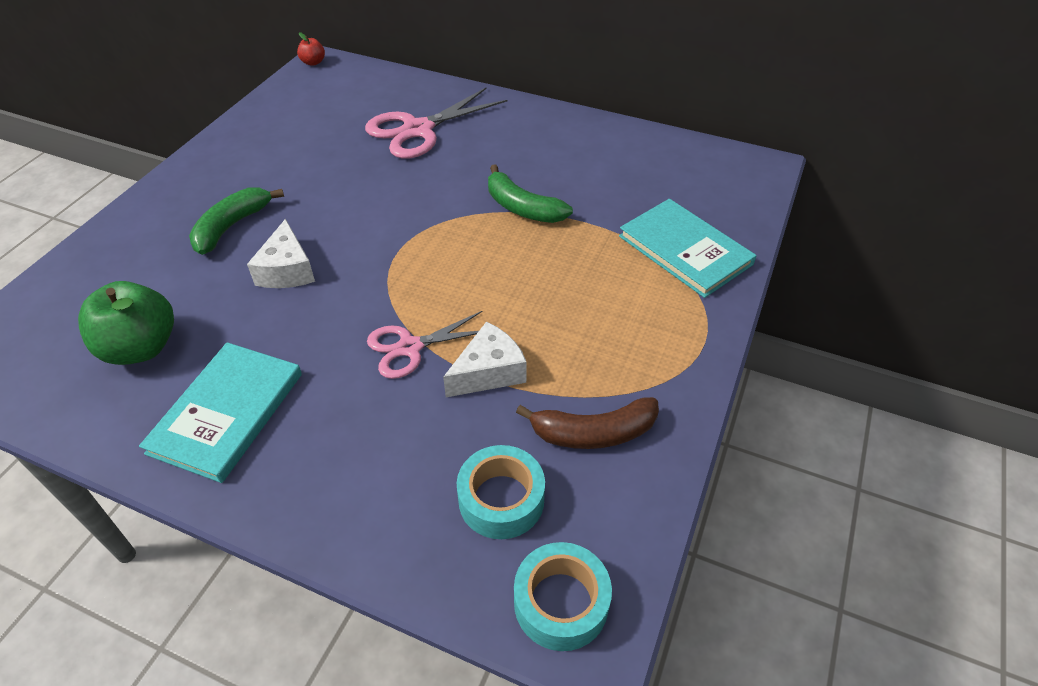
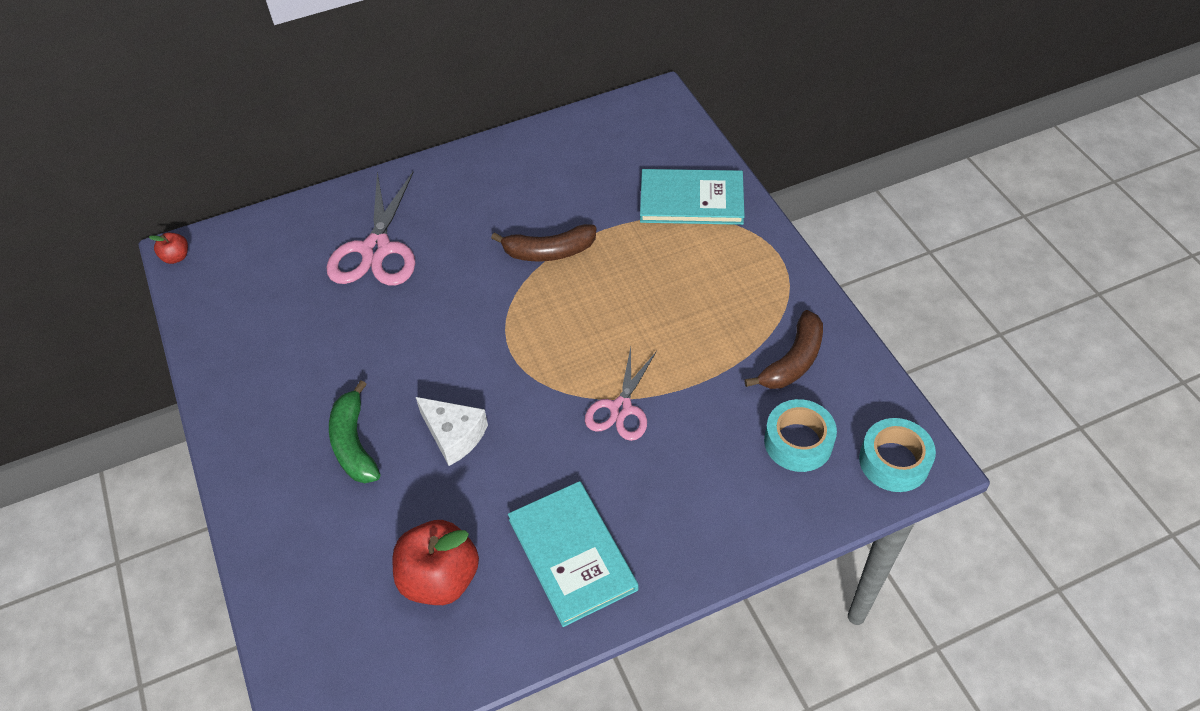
camera: 45 degrees left, 5 degrees up
green apple [78,281,174,365] -> red apple [393,520,479,605]
white cheese [443,322,527,397] -> none
green banana [488,164,573,223] -> brown banana [491,224,596,261]

